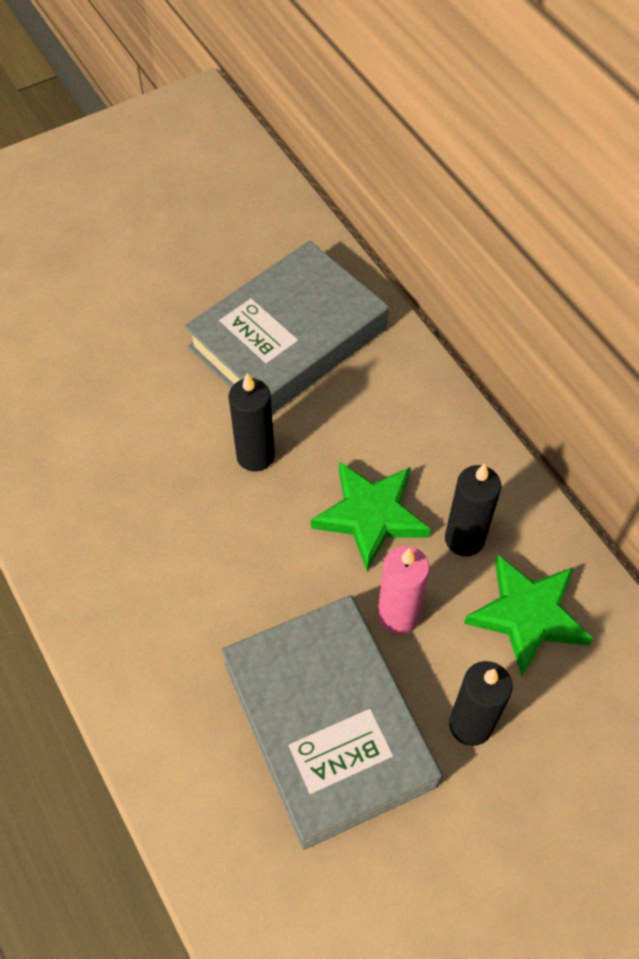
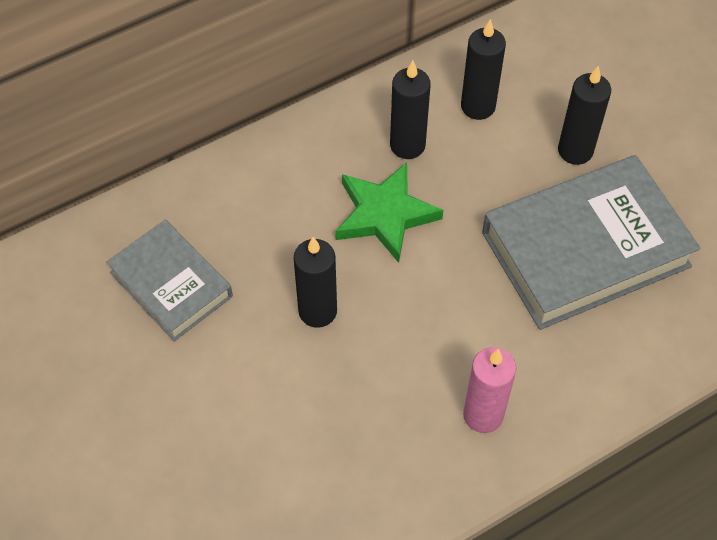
camera: 90 degrees left, 0 degrees up
grey book [184,241,389,414] -> grey book [106,220,233,341], size x0.60
pink candle [377,546,430,635] -> pink candle moved to [463,347,516,433]
green star [464,555,593,676] -> black candle [461,19,506,120]

